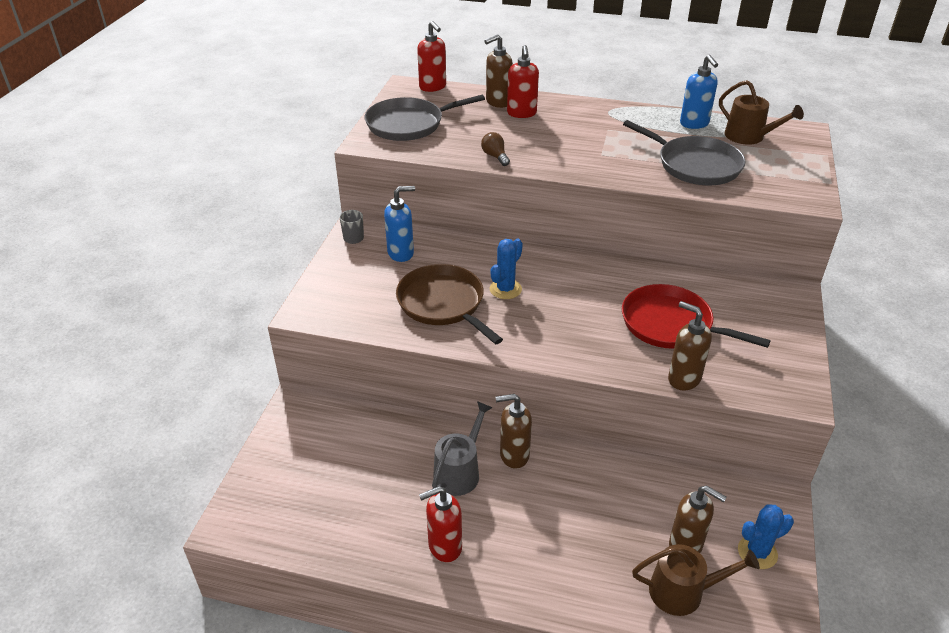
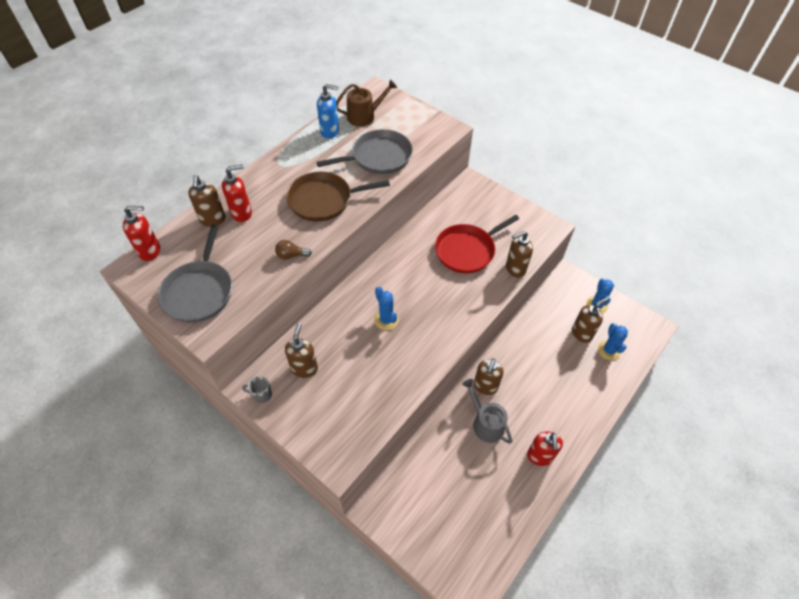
camera: 65 degrees left, 15 degrees up
blue soap dispenser [384,186,415,262] -> brown soap dispenser [285,323,318,378]
brown pan [396,264,503,344] -> brown pan moved to [286,172,390,222]
red soap dispenser [507,45,539,118] -> red soap dispenser turned 45 degrees counterclockwise [222,164,252,222]
brown watering can [632,544,760,616] -> blue cactus [598,323,628,360]

